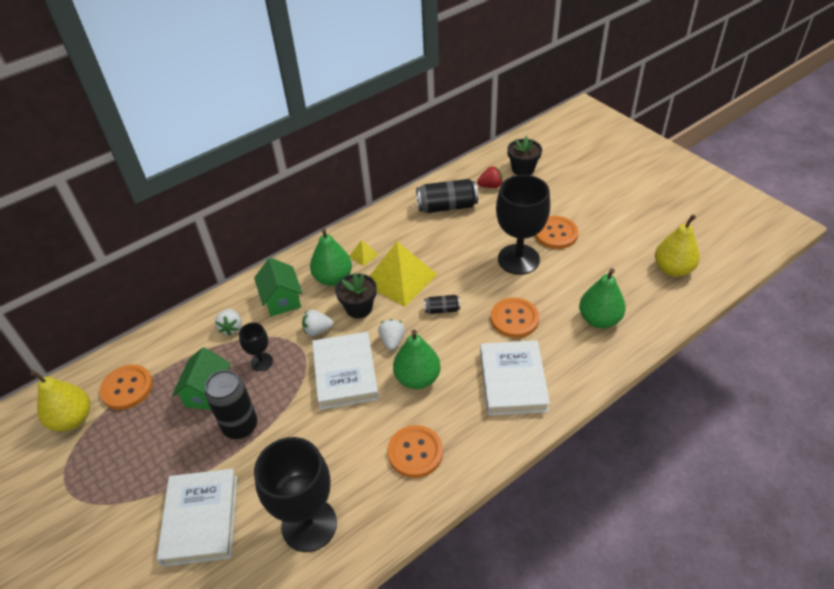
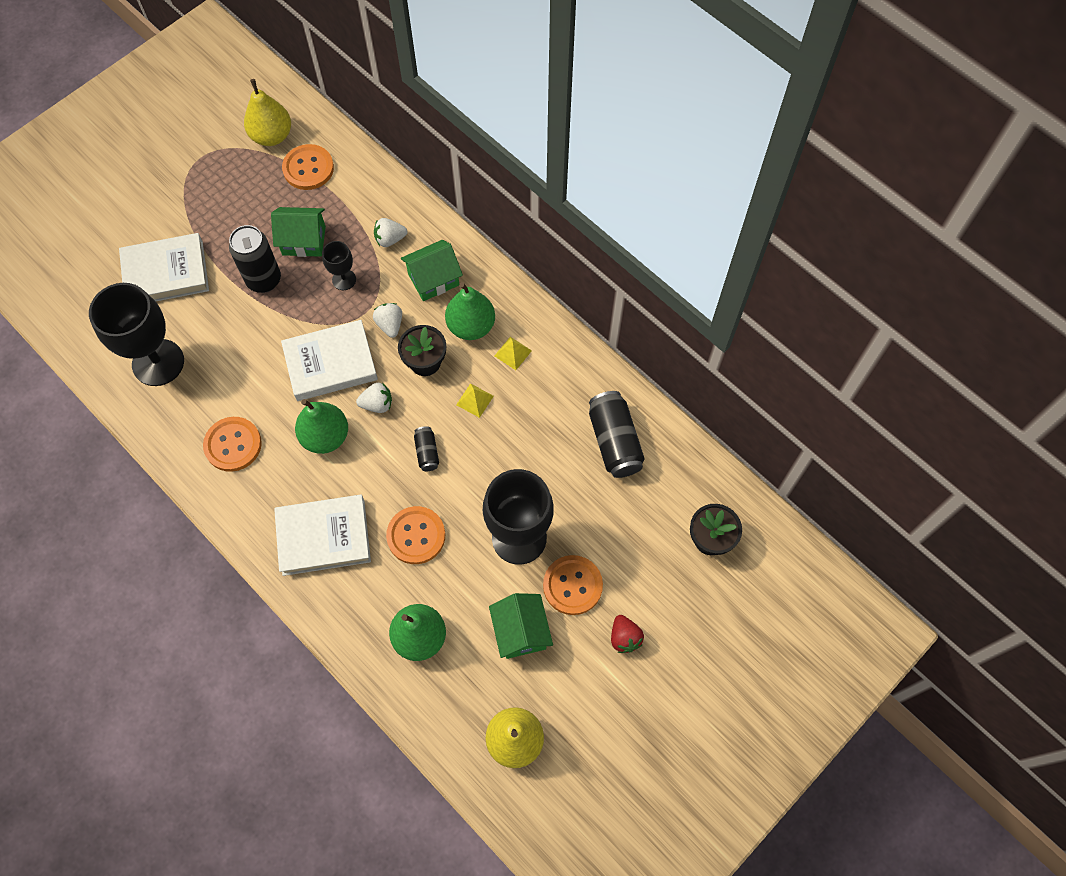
camera: 80 degrees right, 20 degrees up
yellow pyramid [370,242,437,307] -> yellow pyramid [456,383,494,418], size x0.42
red strawberry [477,166,503,188] -> red strawberry moved to [611,615,644,653]
none -> green house [489,593,553,659]

